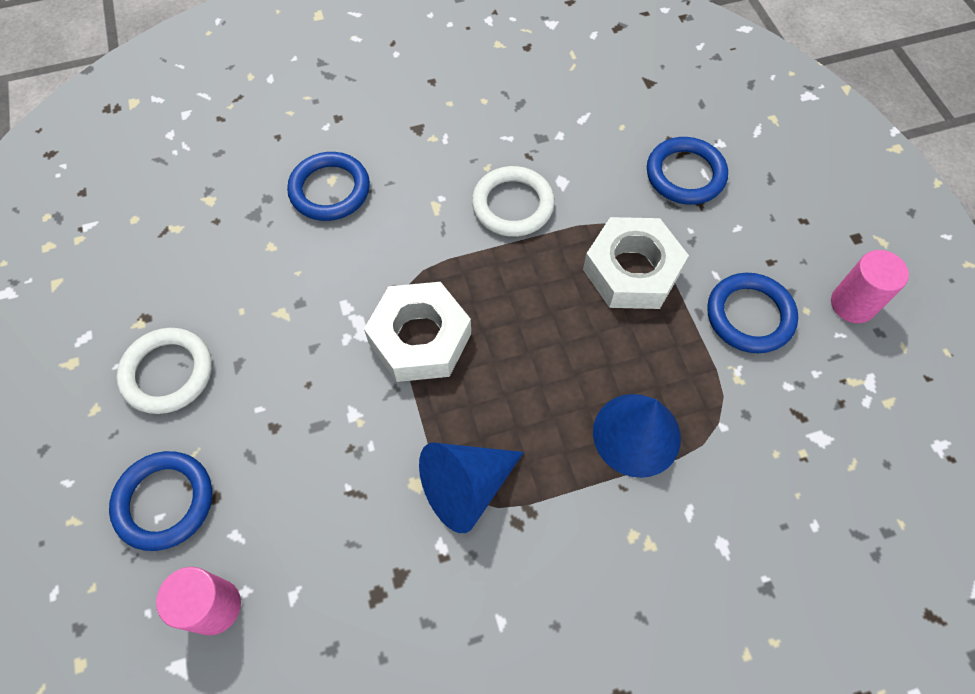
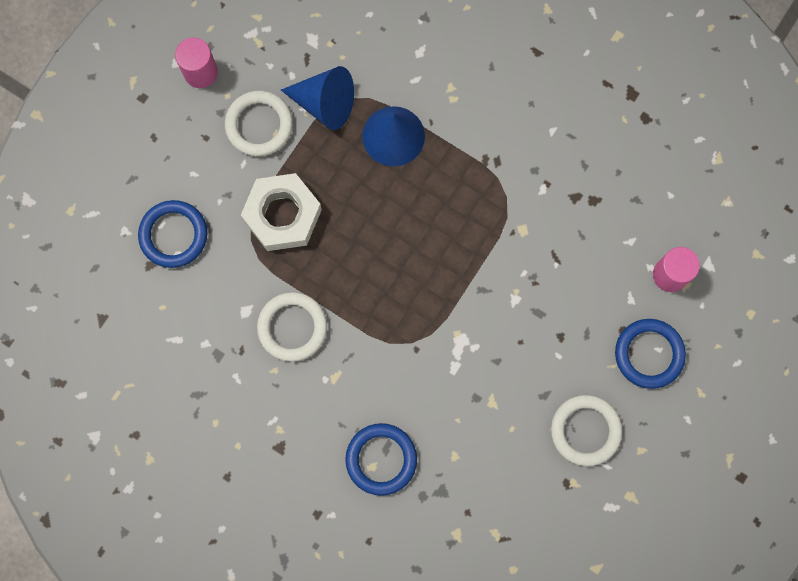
camera: 130 degrees left, 15 degrees up
white nut [364,282,471,382] -> none
blue cone [419,442,524,533] -> blue cone moved to [281,66,354,130]
blue ring [707,273,798,353] -> white ring [225,91,293,156]

